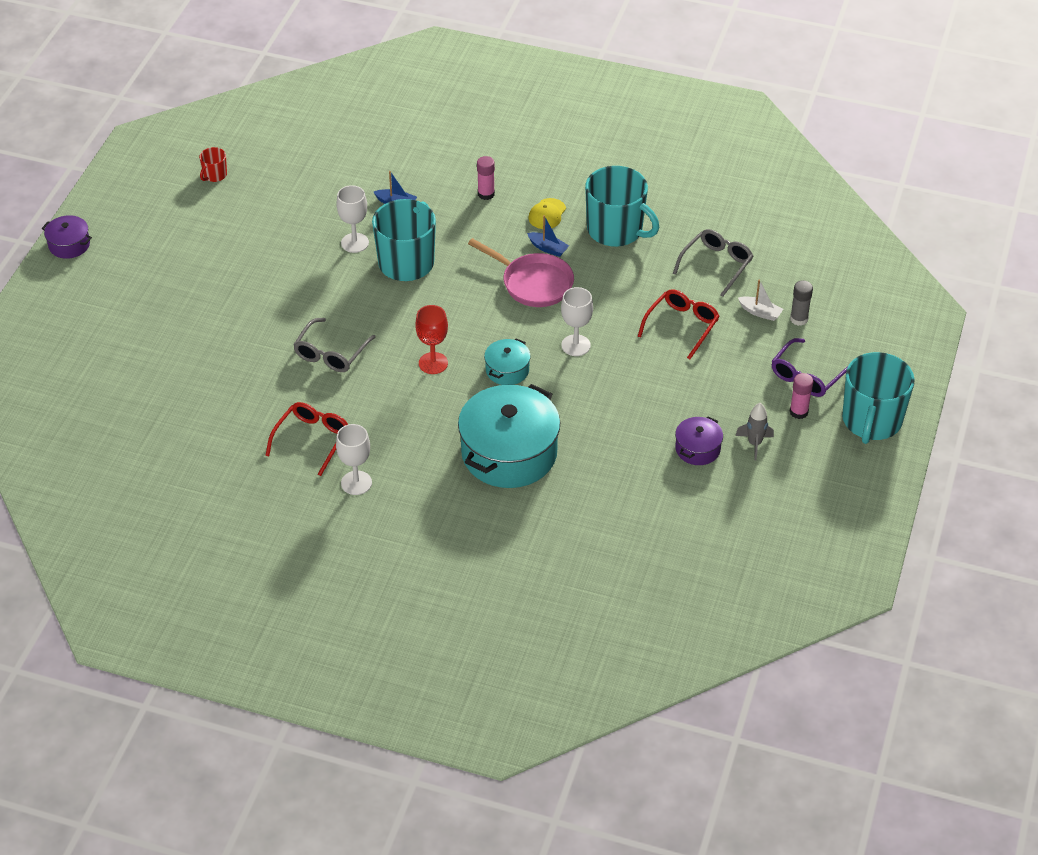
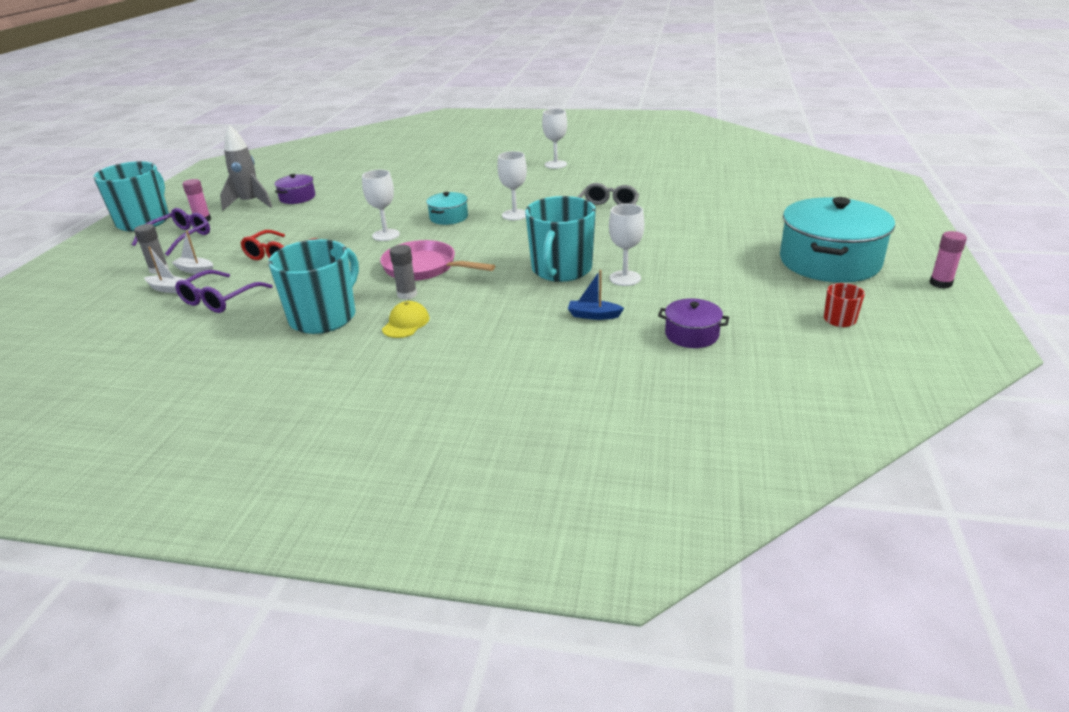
camera: 175 degrees right, 15 degrees down
purple pot [42,215,92,259] -> purple pot moved to [658,298,730,348]
red glasses [265,402,348,476] -> none
red goblet [415,305,448,374] -> white goblet [497,151,527,220]
turquoise pot [458,384,560,488] -> turquoise pot moved to [780,197,895,283]
pink glue stick [477,156,495,200] -> pink glue stick moved to [930,231,967,289]
blue boat [527,215,569,257] -> grey glue stick [390,245,417,300]
turquoise mug [585,166,659,247] -> turquoise mug turned 90 degrees clockwise [268,239,359,334]
grey glasses [673,229,753,297] -> purple glasses [175,270,273,313]
grey rocket [735,403,774,460] -> grey rocket [220,125,272,211], size x1.61
none -> white boat [144,247,186,293]

